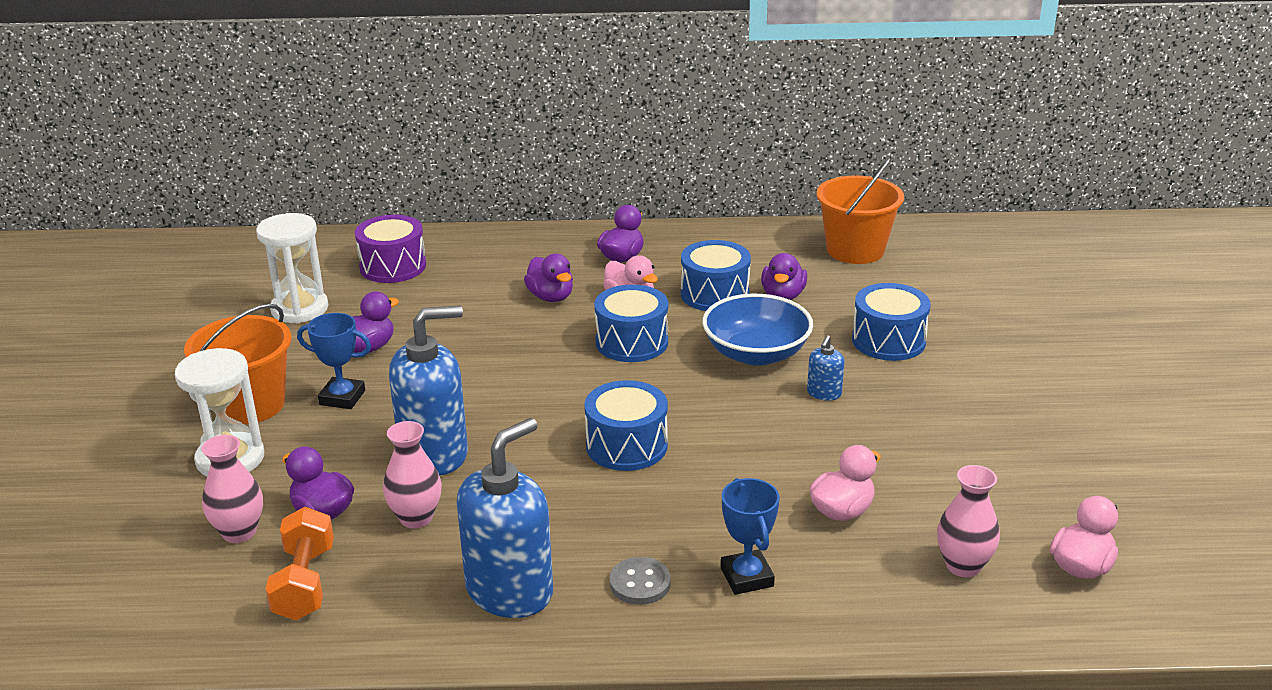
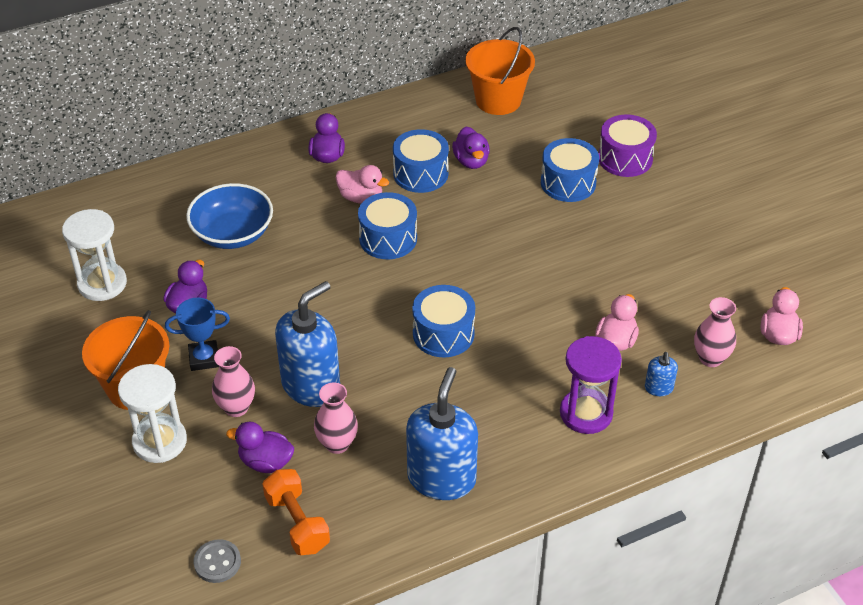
camera: 25 degrees left, 15 degrees up
pink vase [201,435,263,543] -> pink vase moved to [212,346,255,417]
purple drum [355,215,426,283] -> purple drum moved to [598,114,657,177]
purple duck [524,254,573,302] -> none
grey button [609,557,671,605] -> grey button moved to [193,539,241,583]
blue bowl [702,294,813,366] -> blue bowl moved to [186,183,273,249]
blue trophy [721,478,780,595] -> purple hourglass [560,336,622,434]
blue soap dispenser [807,335,845,401] -> blue soap dispenser moved to [645,352,678,396]

